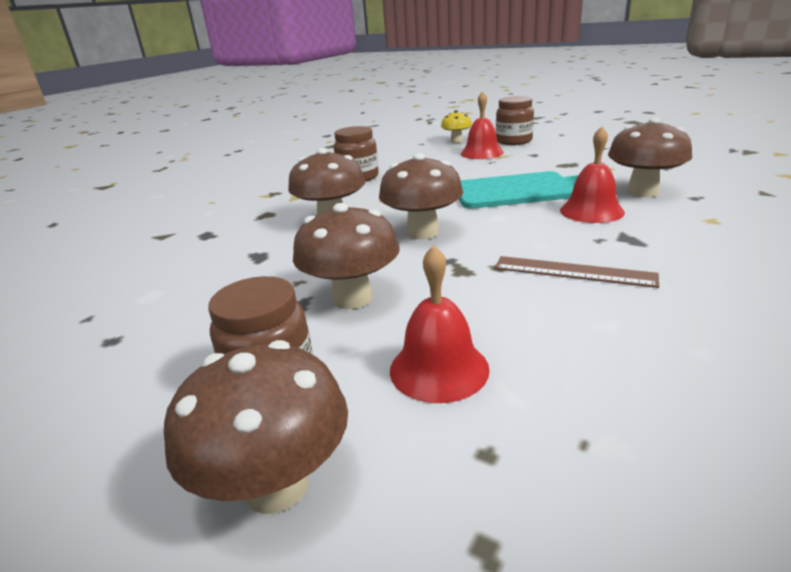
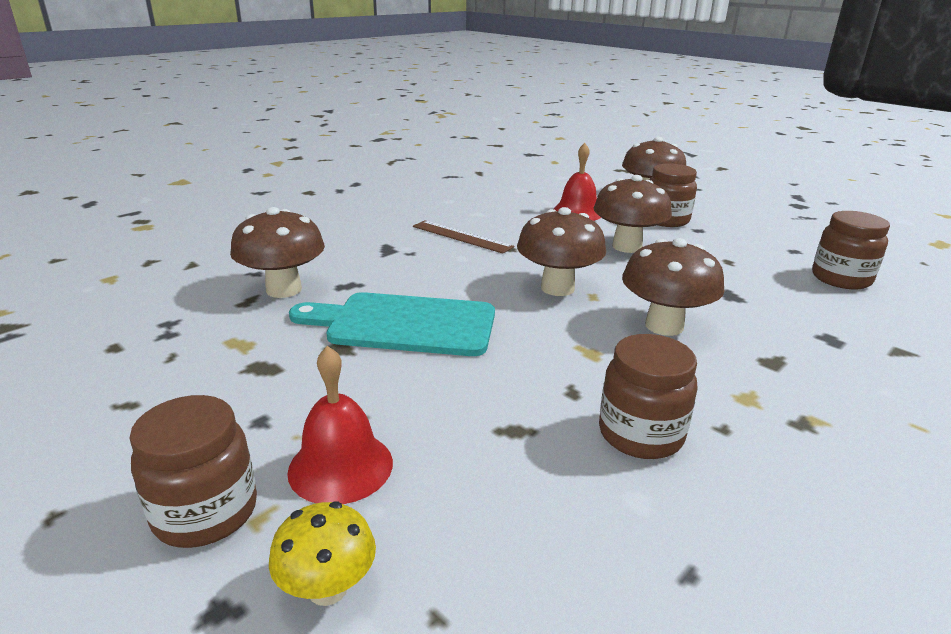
camera: 170 degrees left, 0 degrees up
red bell [560,126,625,223] -> none
none -> brown jar [812,211,890,289]

